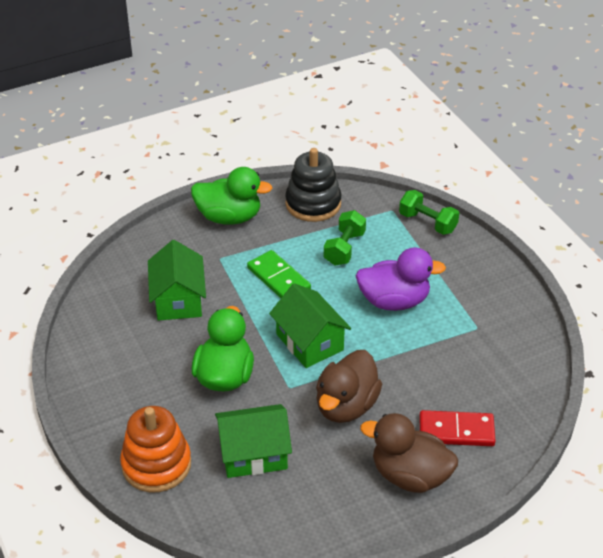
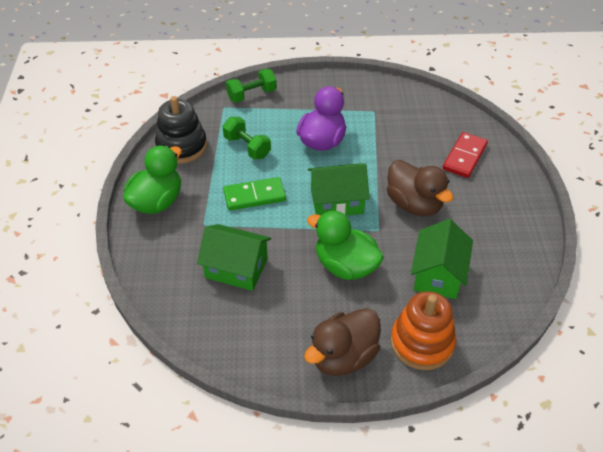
camera: 65 degrees left, 5 degrees up
brown duck [360,413,458,493] -> brown duck moved to [304,308,381,376]

